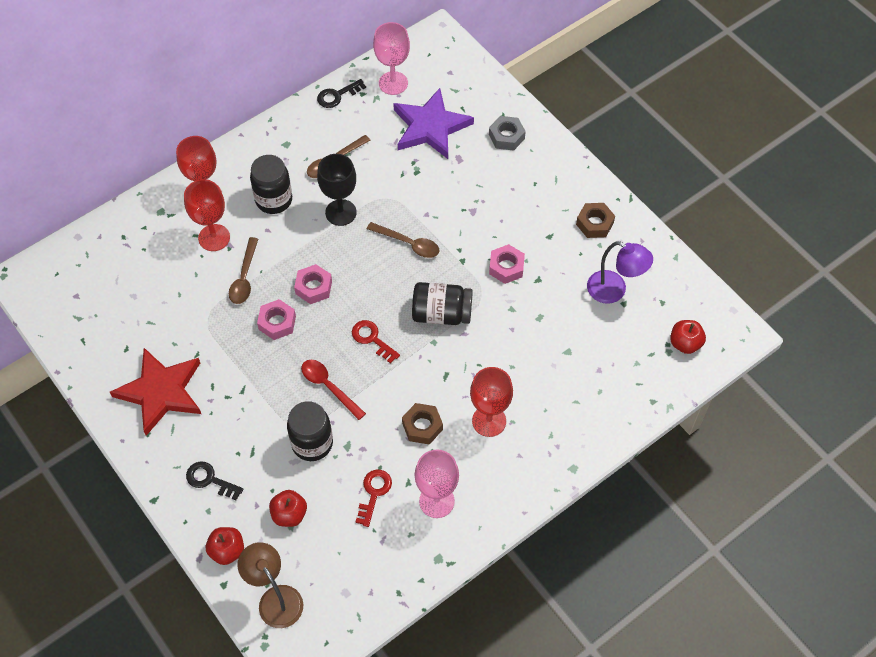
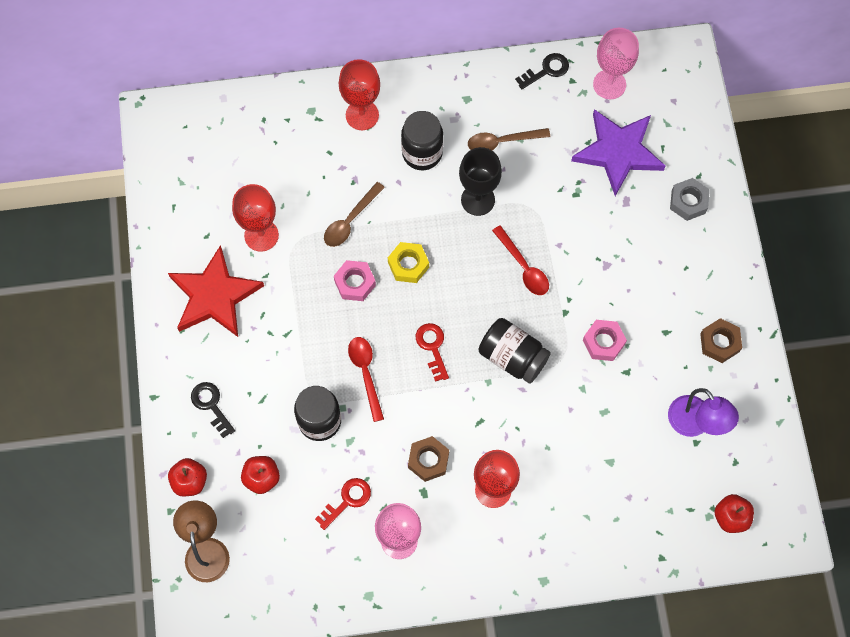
camera: 30 degrees right, 10 degrees up
red goblet [184,179,230,251] -> red goblet moved to [232,184,279,251]
pink nut [294,264,332,304] -> yellow nut [388,242,429,283]
black key [317,79,366,108] -> black key turned 150 degrees clockwise [515,53,569,89]
brown spoon [367,222,440,258] -> red spoon [492,225,549,295]

